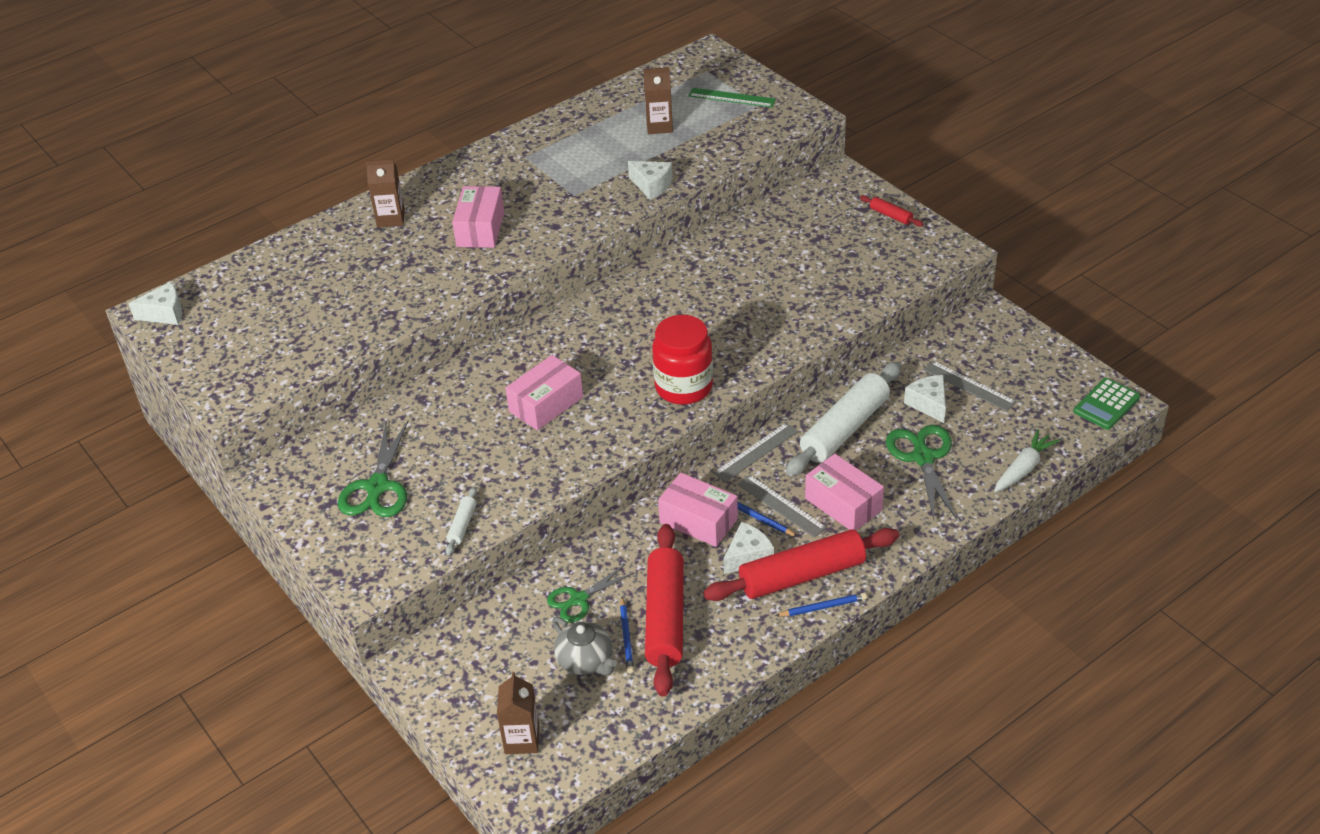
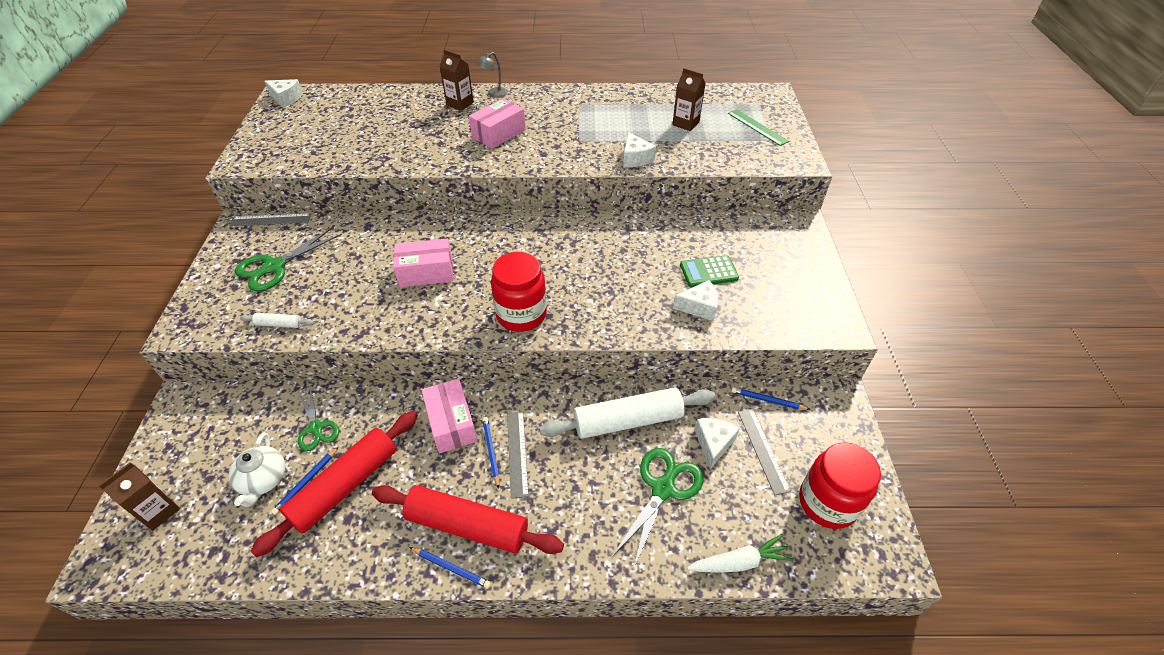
camera: 35 degrees right, 5 degrees up
white rolling pin [446,487,477,555] -> white rolling pin turned 45 degrees clockwise [240,313,314,328]
green scissors [547,564,635,623] -> green scissors turned 120 degrees counterclockwise [298,386,339,451]
grey teapot [552,617,617,675] -> white teapot [229,432,285,507]
grey ruler [713,423,798,482] -> grey ruler moved to [229,213,311,226]
white cheese [724,522,774,574] -> white cheese moved to [673,280,718,321]
pink box [805,454,884,530] -> none
red rolling pin [860,195,923,227] -> none
green calculator [1073,378,1140,430] -> green calculator moved to [680,255,739,287]
none -> grey lamp [476,52,508,98]
none -> blue pencil [731,387,811,410]
none -> red jar [799,442,881,529]

